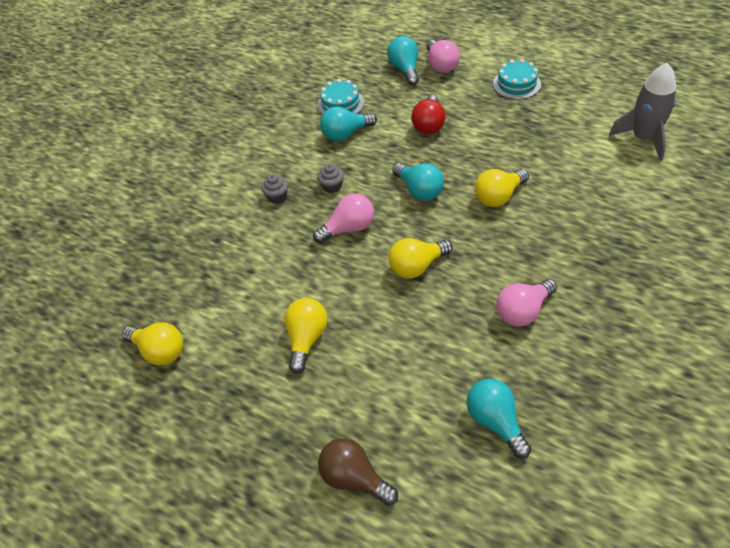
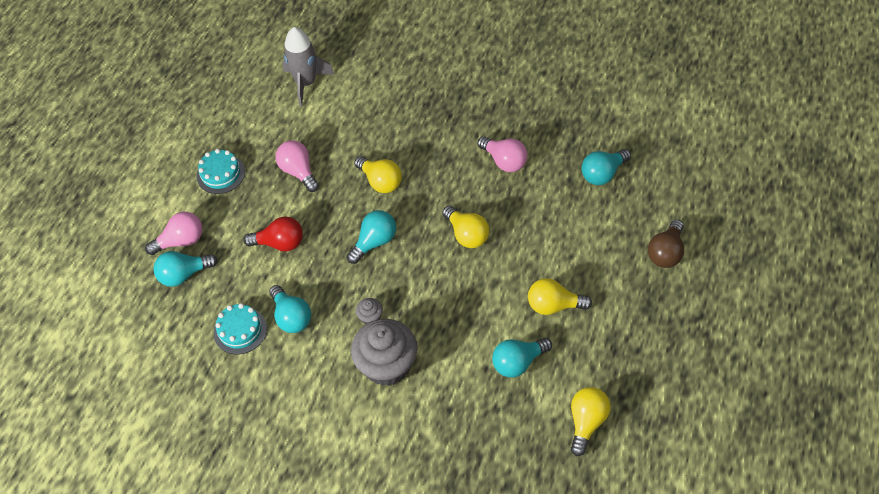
camera: 100 degrees left, 5 degrees up
grey cupcake [261,174,288,204] -> grey cupcake [351,319,417,386], size x2.34
pink light bulb [313,193,374,244] -> pink light bulb moved to [275,140,319,192]
none -> turquoise light bulb [492,338,552,378]

